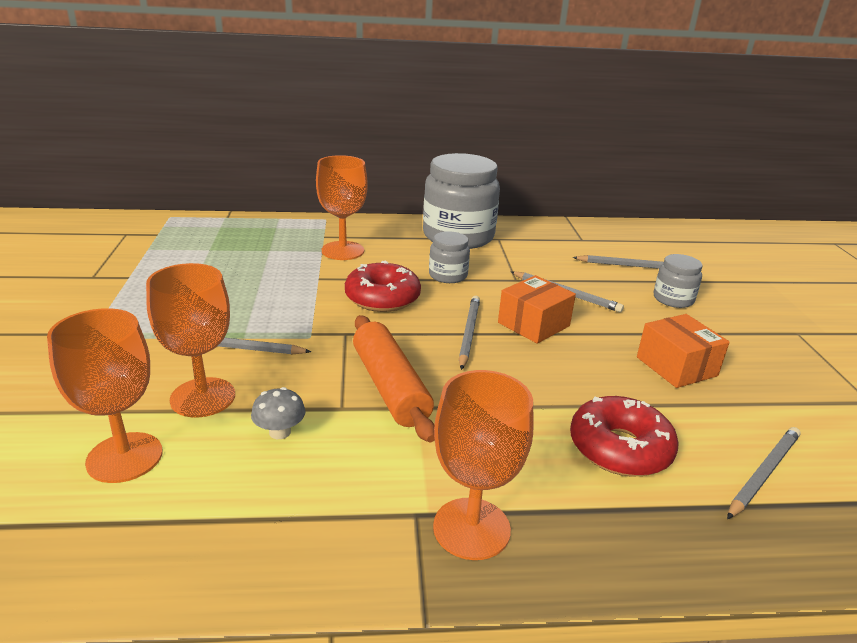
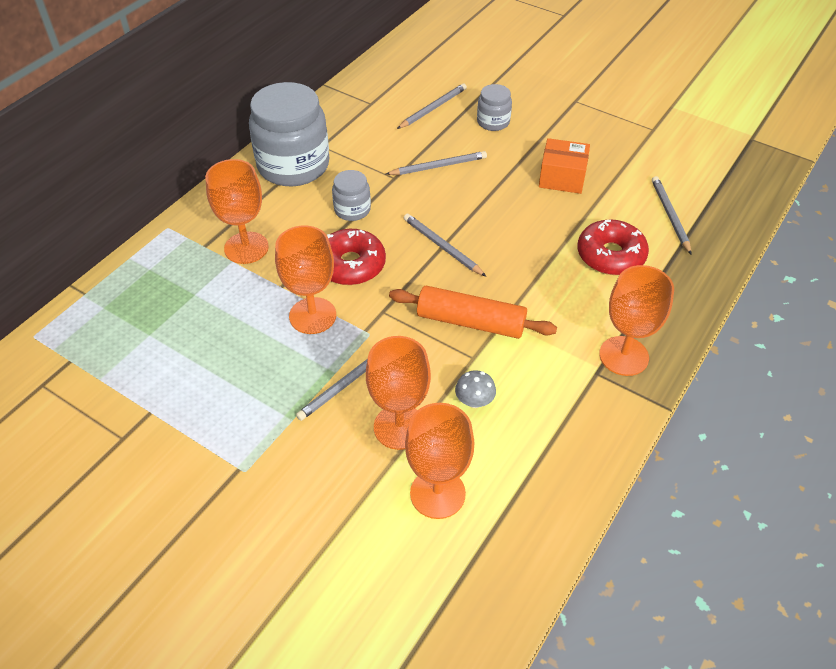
camera: 50 degrees left, 20 degrees up
orange box [498,275,576,344] -> none
none -> orange goblet [275,225,336,334]

